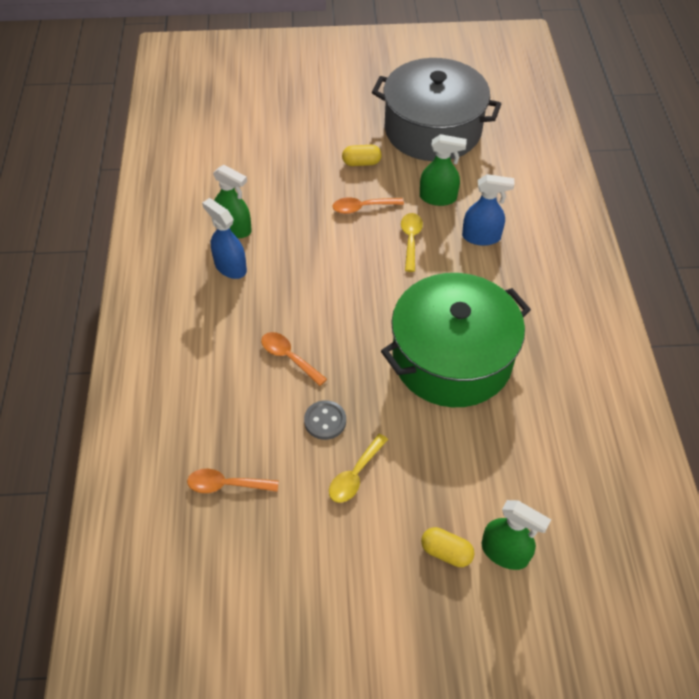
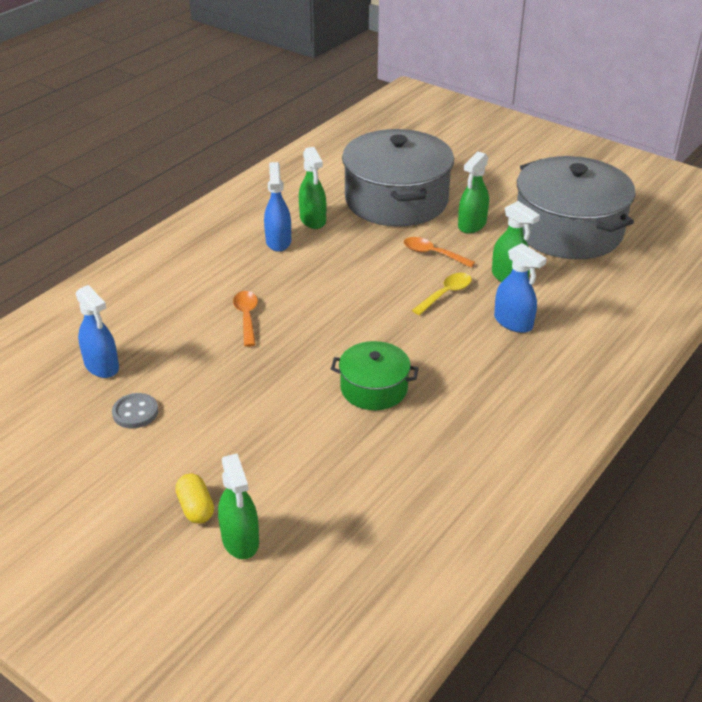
camera: 40 degrees right, 15 degrees down
orange spoon [187,469,279,493] -> blue spray bottle [76,285,119,378]
grey button [304,400,346,440] -> grey button moved to [112,393,158,428]
yellow spoon [329,434,388,503] -> none
yellow capsule [342,145,382,166] -> green spray bottle [458,152,489,234]
green pot [381,273,531,407] -> green pot [331,341,419,410], size x0.51
none -> grey pot [342,129,454,227]

